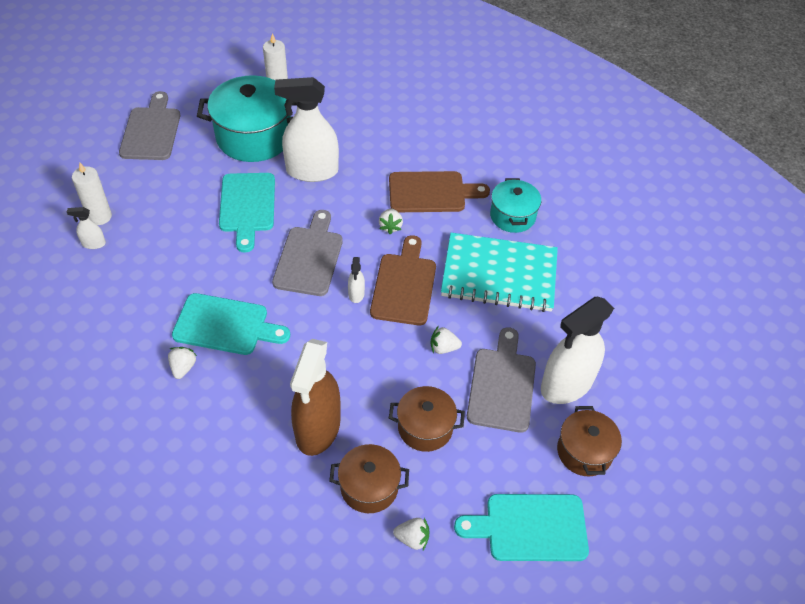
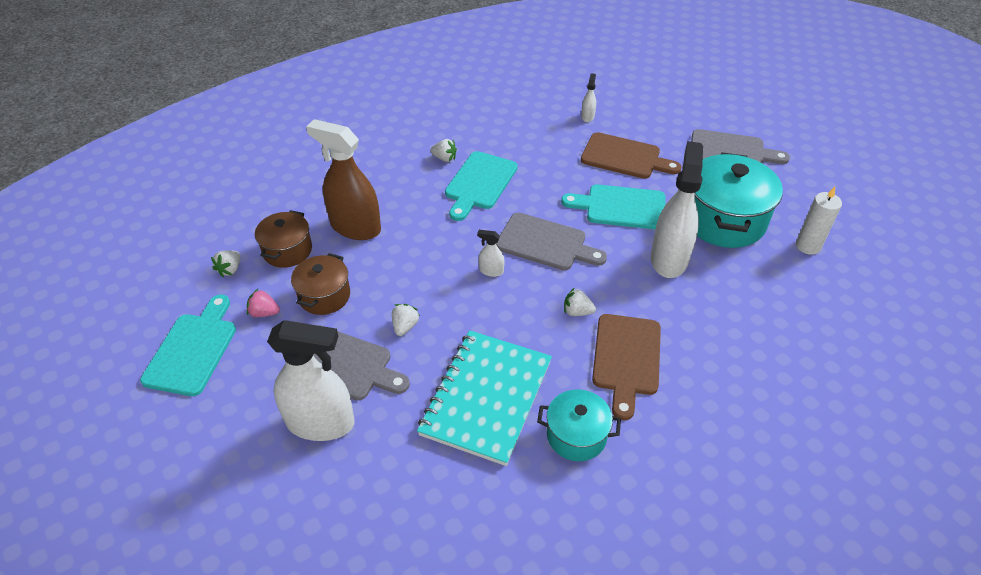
camera: 105 degrees right, 5 degrees down
white candle [72,163,112,225] -> none
brown cutting board [370,235,436,325] -> brown cutting board moved to [581,132,681,179]
white spray bottle [541,297,614,404] -> white spray bottle turned 120 degrees clockwise [267,320,355,441]
brown pot [557,406,622,476] -> none
none -> pink strawberry [247,289,280,317]

